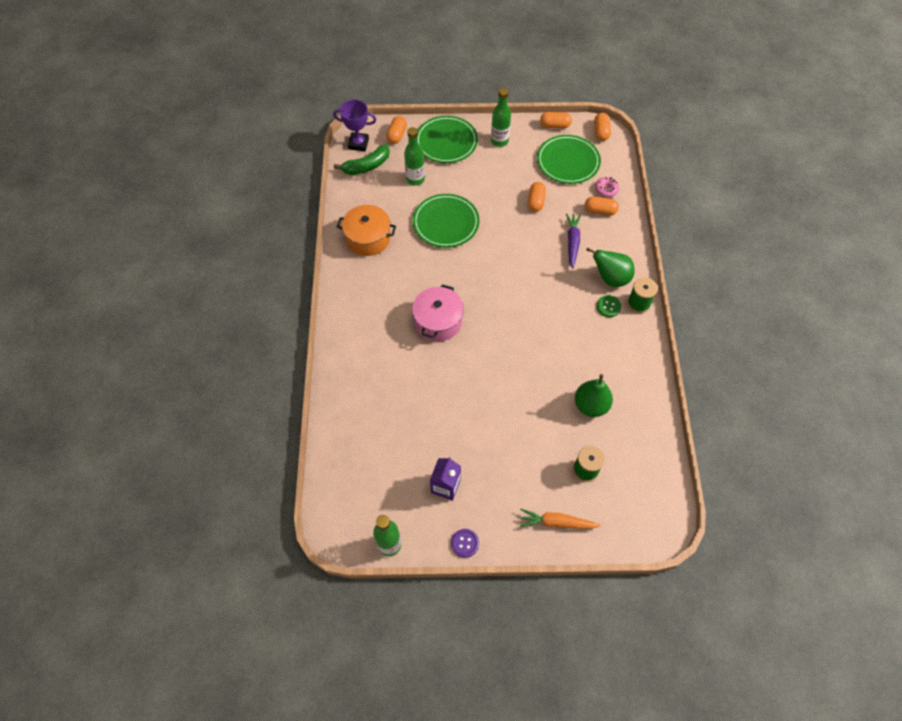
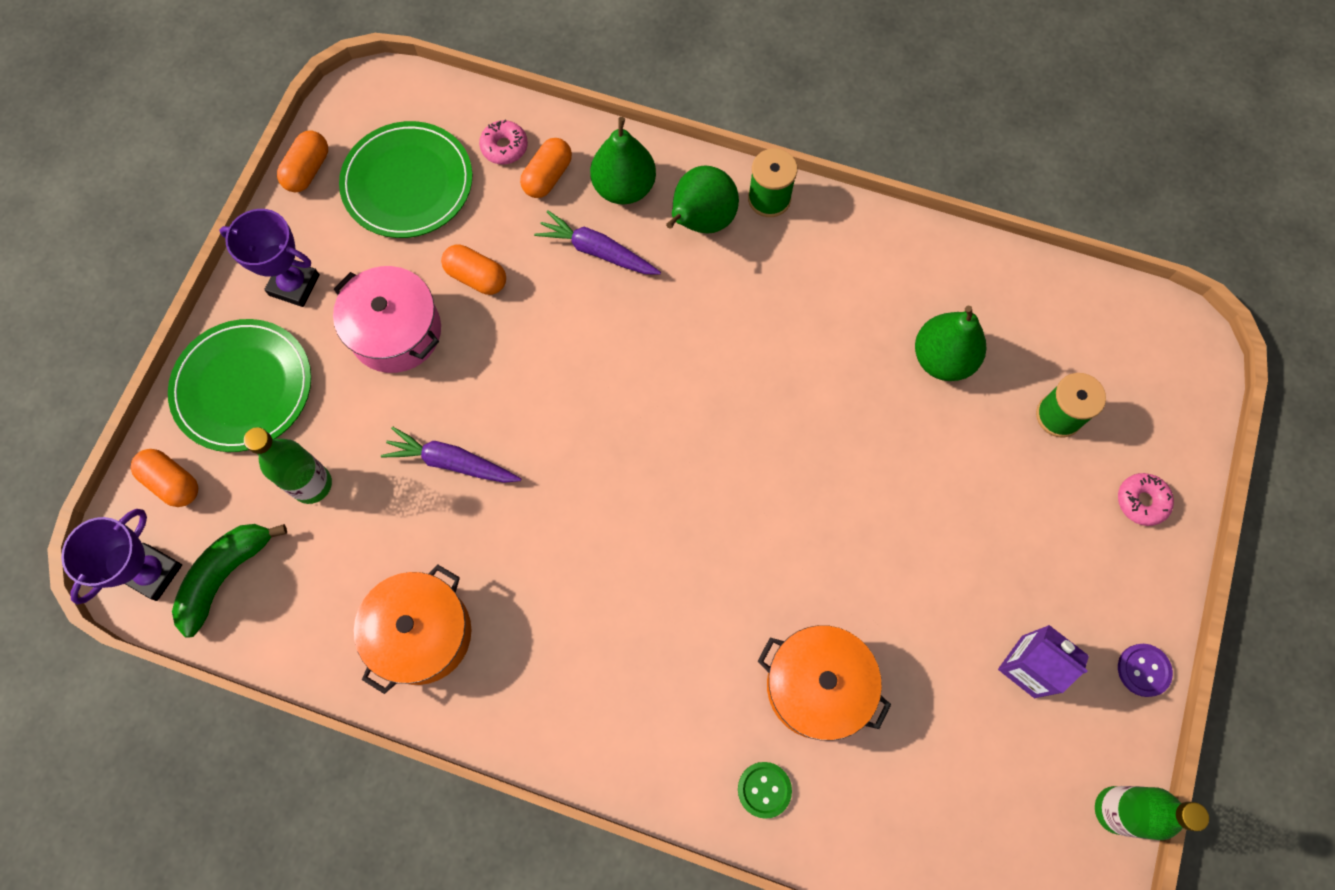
camera: 70 degrees left, 10 degrees up
green banana [334,145,390,175] -> green banana turned 135 degrees counterclockwise [172,524,287,637]
pink pot [412,284,464,341] -> pink pot moved to [333,266,441,373]
green plate [413,194,480,248] -> purple carrot [381,427,521,483]
green bottle [491,88,511,147] -> purple trophy [219,209,320,307]
orange carrot [520,509,601,529] -> pink donut [1118,473,1174,526]
orange capsule [594,113,611,141] -> none
green button [597,295,621,317] -> green button moved to [738,762,792,819]
none -> green pear [590,117,656,204]
none -> orange pot [757,625,891,741]

